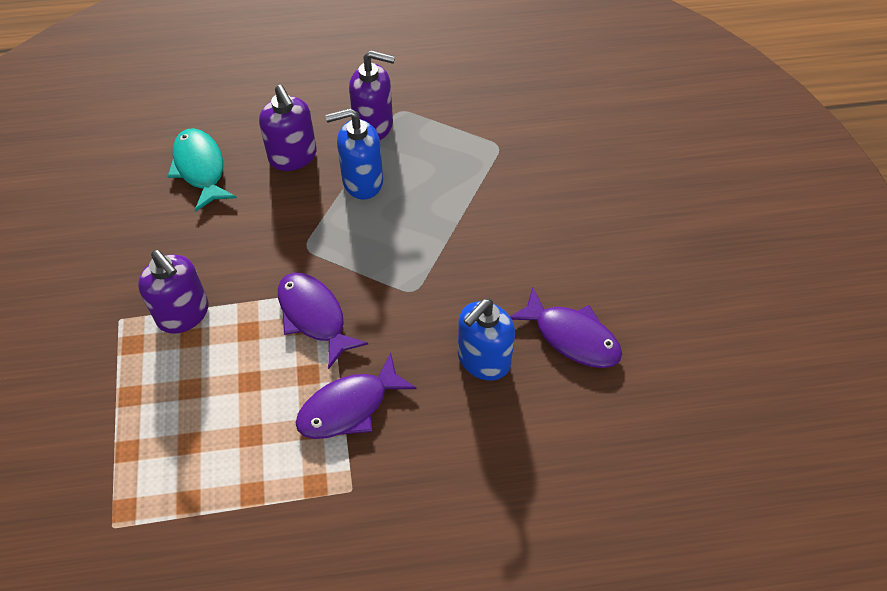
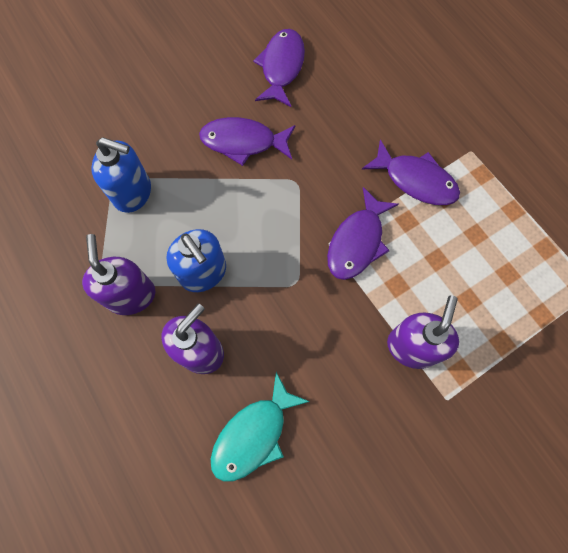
camera: 115 degrees left, 15 degrees up
blue soap dispenser [458,299,515,381] -> blue soap dispenser moved to [91,137,151,213]
none -> purple fish [199,117,295,166]

